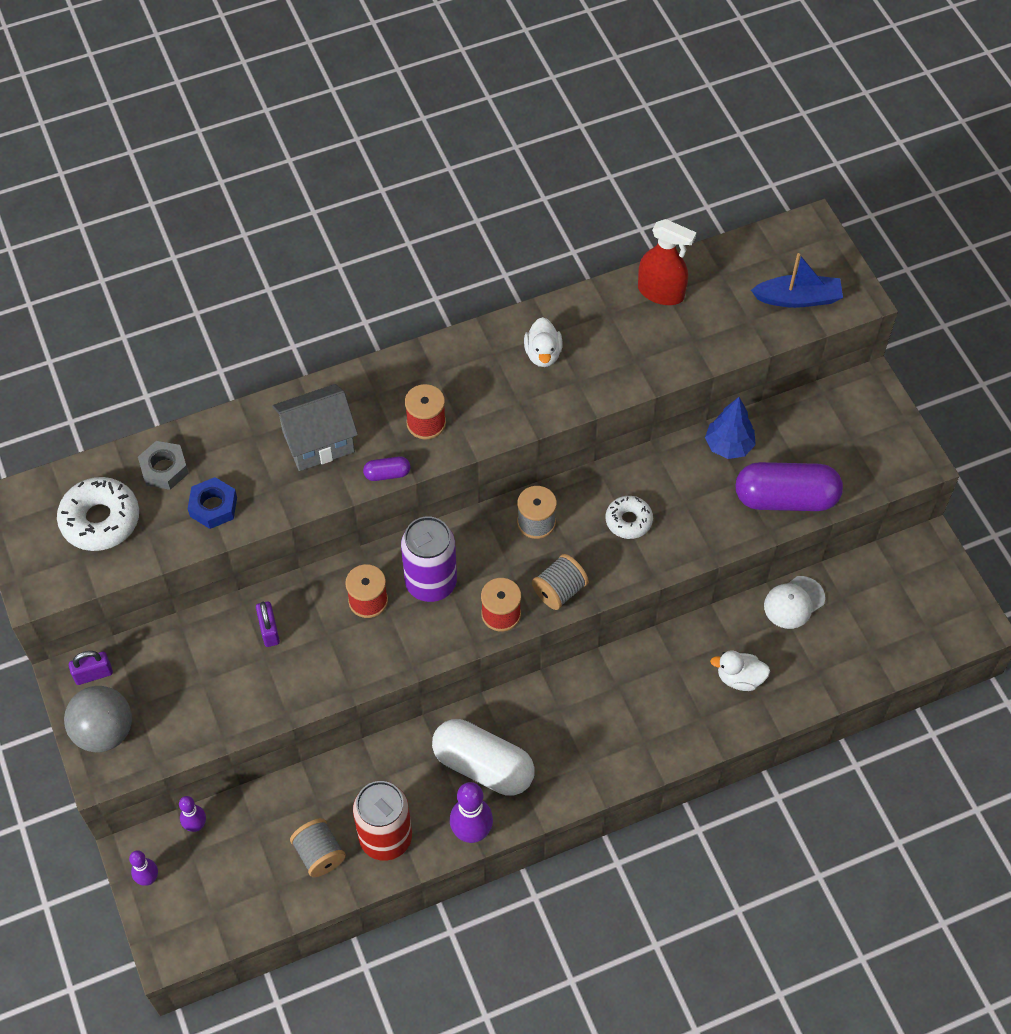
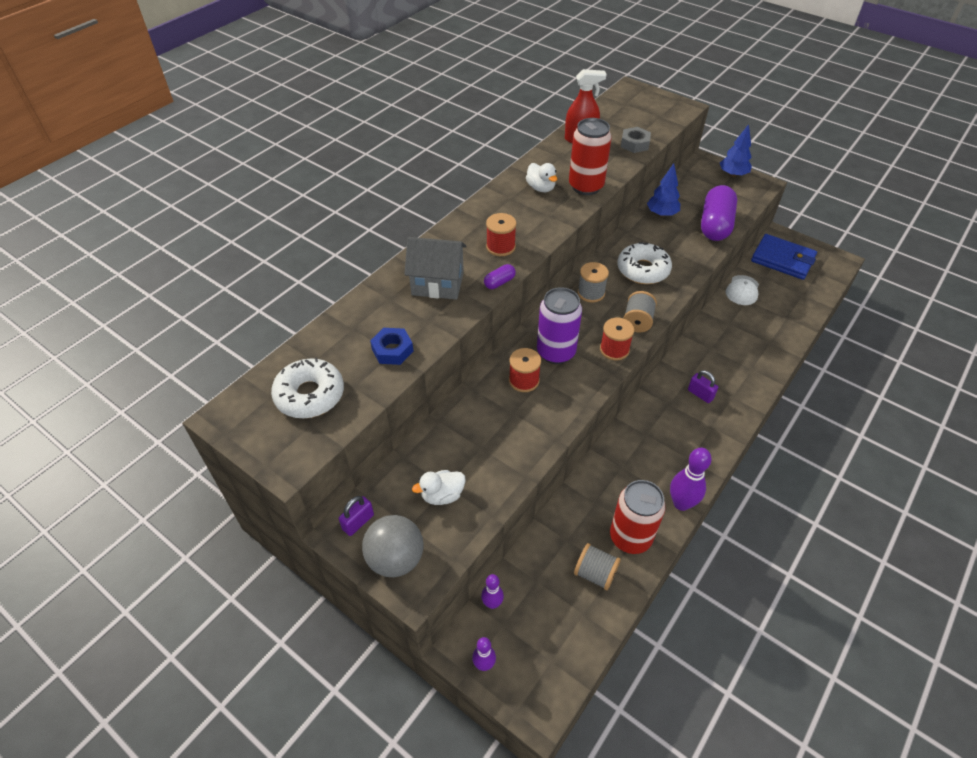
camera: 30 degrees left, 10 degrees down
grey nut [138,441,189,490] -> grey nut moved to [621,127,651,153]
purple padlock [256,601,280,647] -> purple padlock moved to [688,370,718,403]
grey house [272,384,358,471] -> grey house turned 60 degrees clockwise [404,237,467,300]
white capsule [432,719,535,796] -> none
white donut [606,496,653,539] -> white donut [617,242,672,284], size x1.61
white duck [710,651,770,691] -> white duck moved to [412,470,466,505]
purple capsule [735,462,843,511] -> purple capsule turned 45 degrees counterclockwise [701,185,737,241]
blue boat [751,253,843,308] -> none
none -> red can [569,118,612,195]
none -> blue tree [720,124,752,177]
none -> blue wallet [751,234,817,280]

